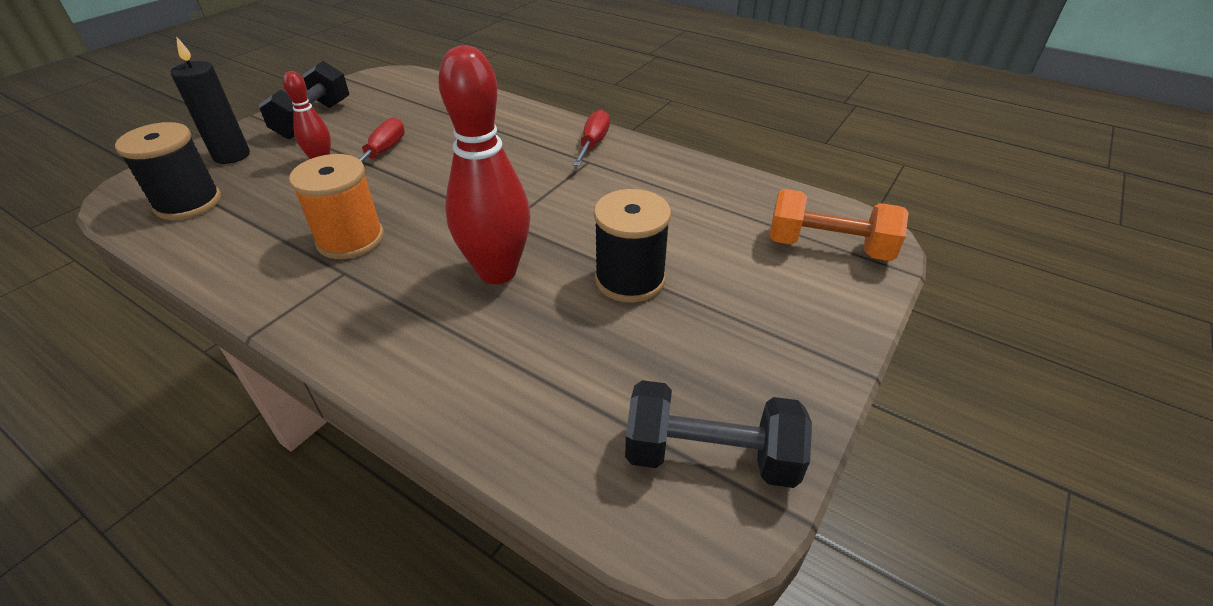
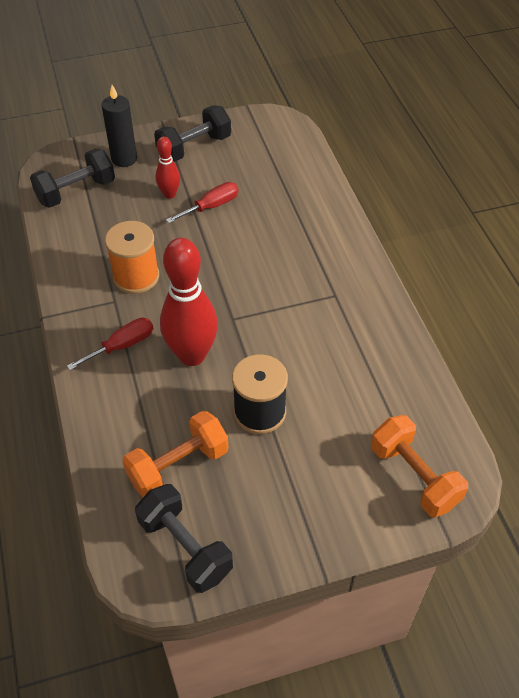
camera: 40 degrees right, 10 degrees up
black spool [115,122,221,220] -> black dumbbell [30,148,115,208]
red screwdriver [573,109,610,166] -> red screwdriver moved to [67,318,154,370]
none -> orange dumbbell [123,411,228,497]

